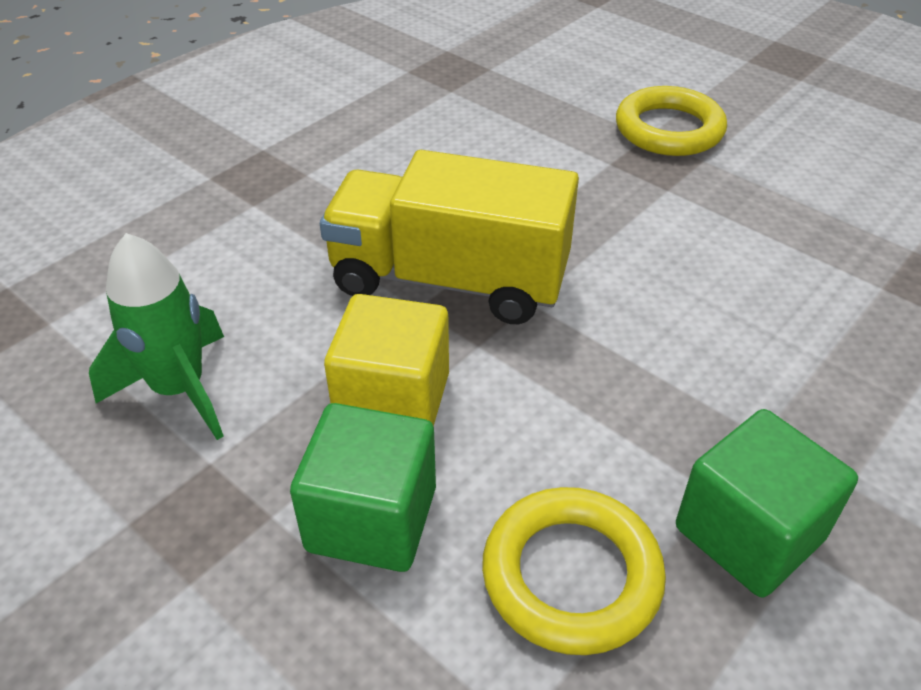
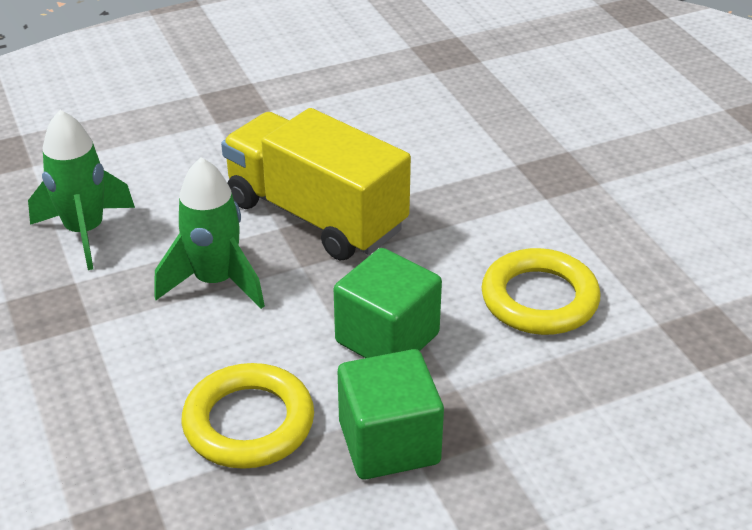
camera: 25 degrees right, 5 degrees down
green cube [290,403,436,572] -> green cube moved to [334,248,442,358]
yellow cube [324,294,449,426] -> green rocket [154,157,265,309]
yellow ring [616,86,727,156] -> yellow ring moved to [481,248,600,335]

